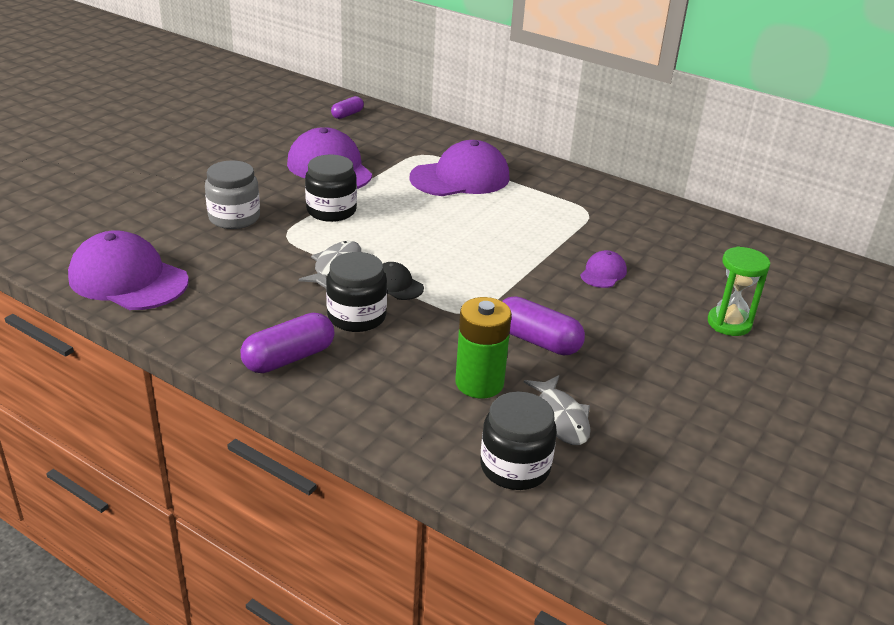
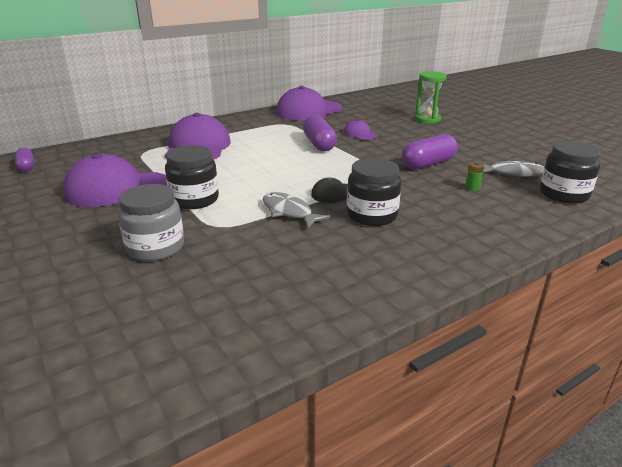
camera: 65 degrees left, 5 degrees down
purple cap [68,230,189,310] -> purple cap moved to [276,86,342,121]
purple capsule [241,313,334,373] -> purple capsule moved to [303,115,337,151]
green battery [455,297,512,398] -> green battery [465,162,484,191], size x0.41

